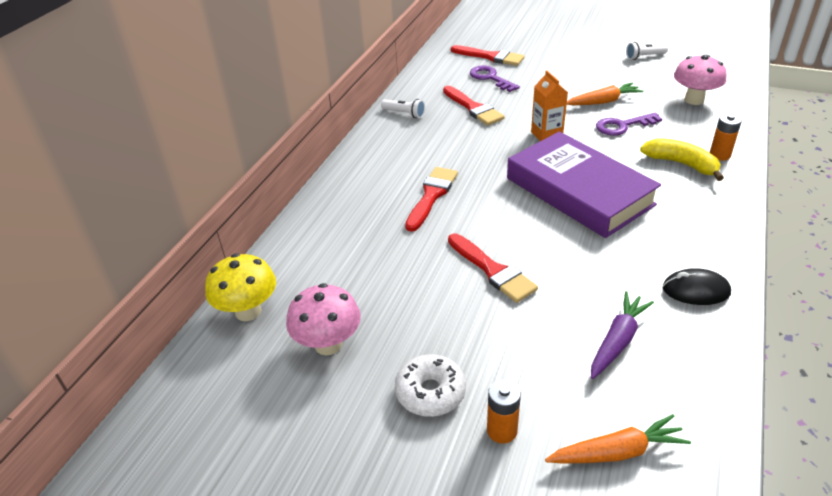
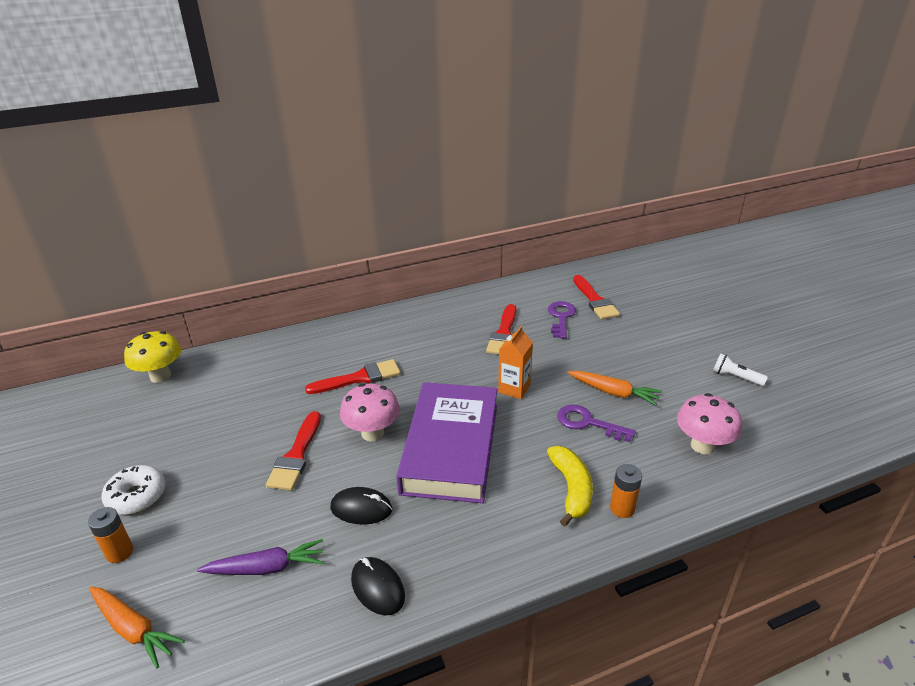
camera: 45 degrees right, 5 degrees down
pink mushroom [286,283,361,355] -> pink mushroom moved to [340,383,400,442]
white flashlight [381,99,425,118] -> none
none -> black mouse [330,487,392,525]

